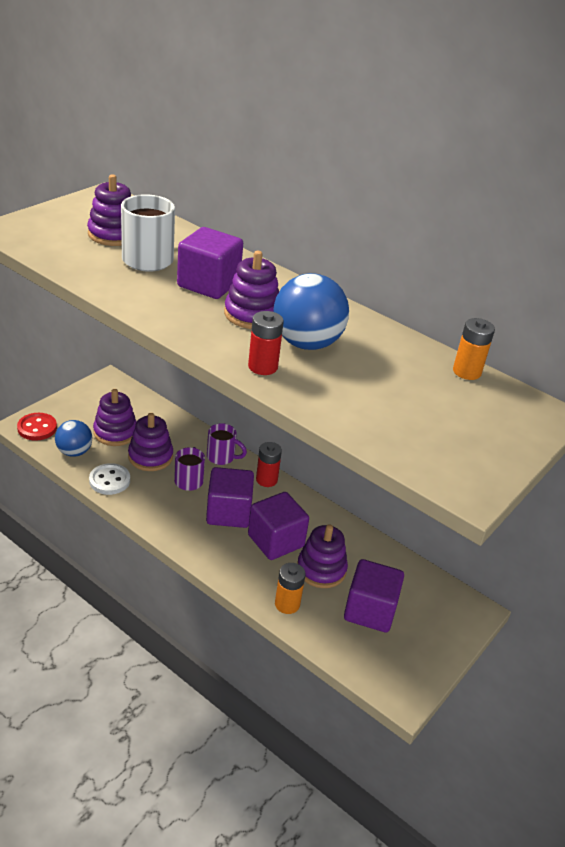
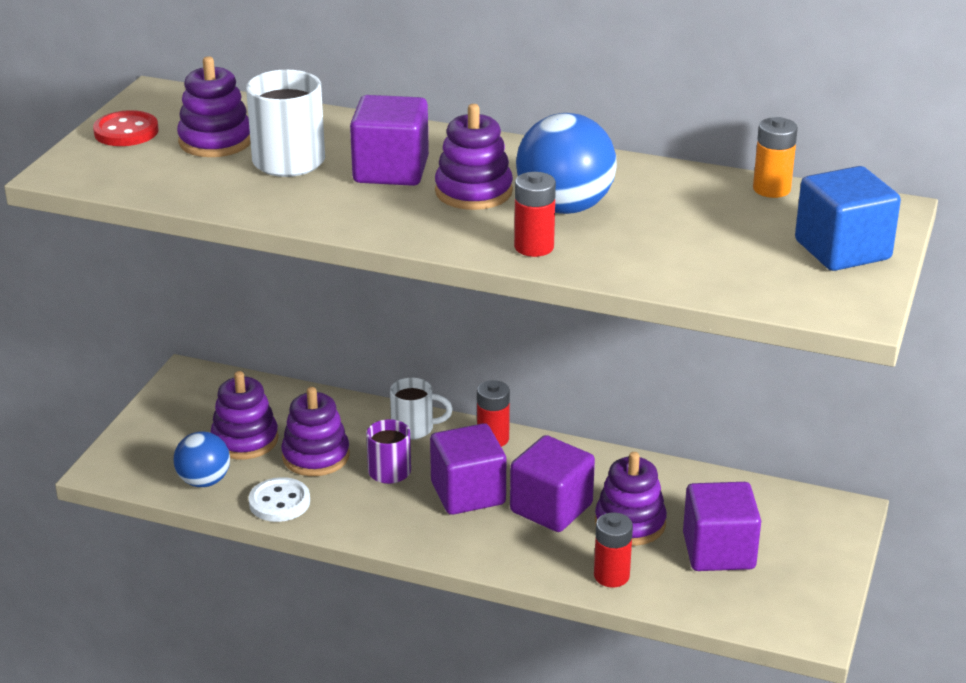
camera: 15 degrees left, 5 degrees down
red button [17,413,57,441] -> red button moved to [93,110,158,146]
purple mug [207,423,247,465] -> white mug [390,378,453,440]
orange battery [275,563,306,614] -> red battery [594,513,633,587]
none -> blue cube [795,166,901,271]

